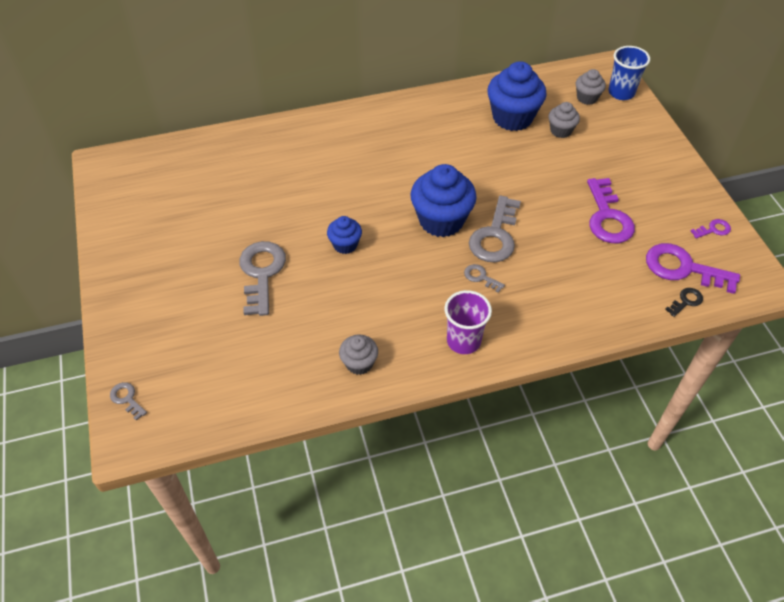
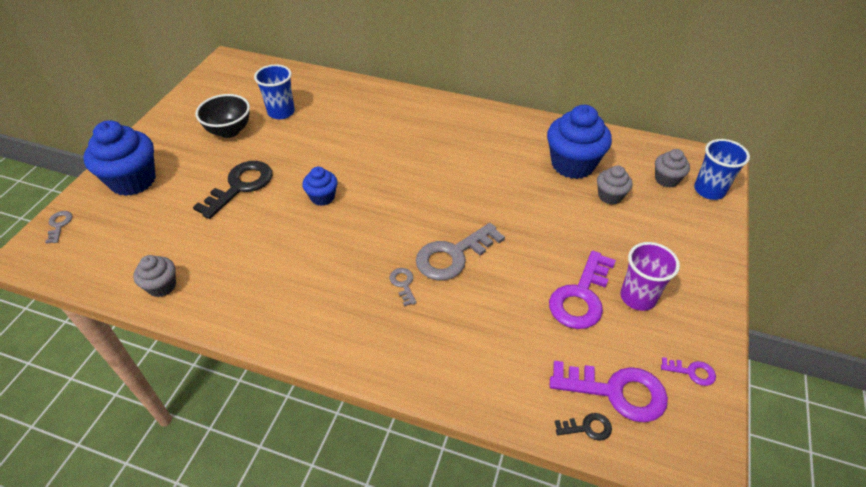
camera: 35 degrees right, 5 degrees down
grey key [239,241,286,316] -> black key [193,161,272,219]
grey cupcake [339,335,378,375] -> grey cupcake moved to [133,255,176,297]
blue cupcake [410,164,477,237] -> blue cupcake moved to [84,120,156,196]
purple cup [444,290,492,354] -> purple cup moved to [620,242,680,311]
purple key [646,243,740,294] -> purple key turned 135 degrees clockwise [550,361,668,422]
none -> black bowl [195,94,250,138]
none -> blue cup [254,64,295,119]

